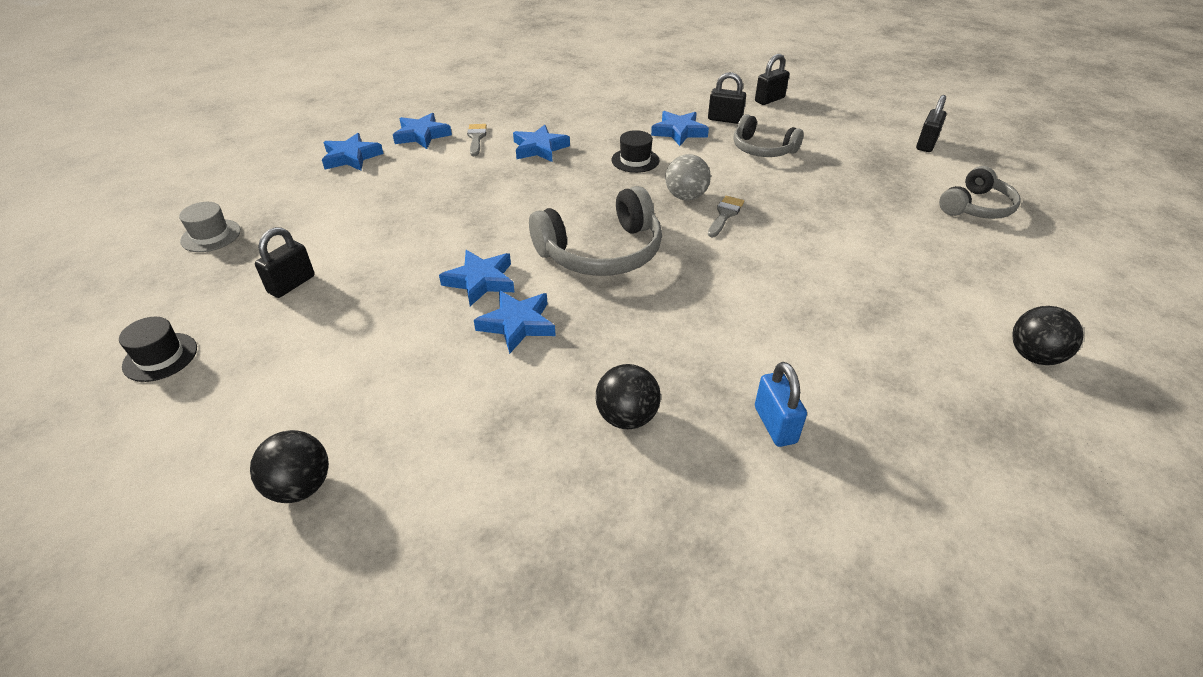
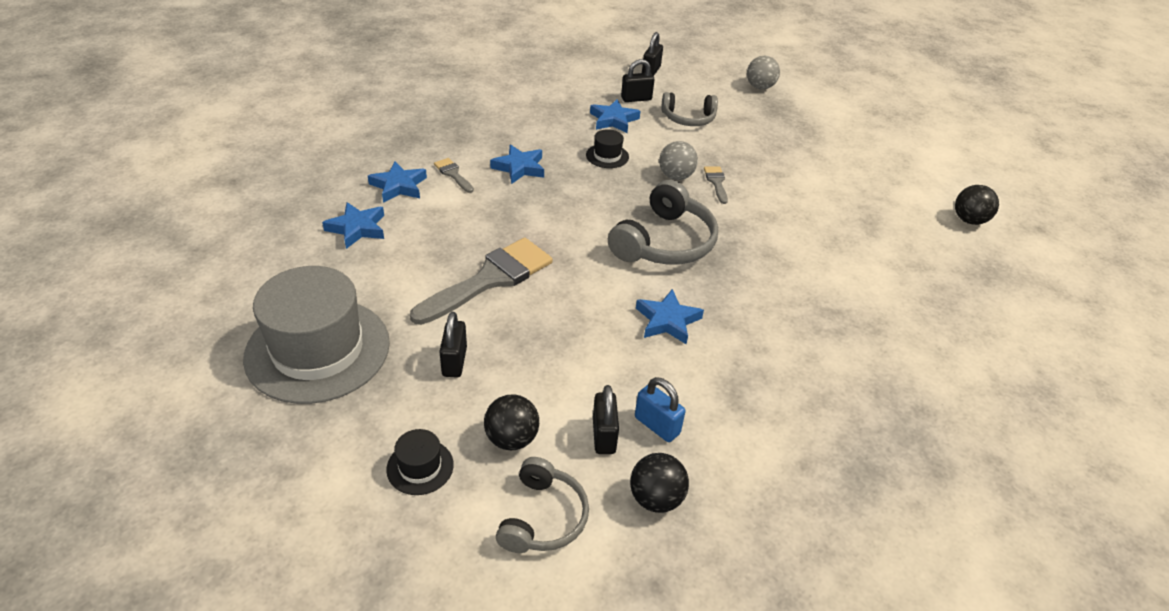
camera: 35 degrees left, 0 degrees up
grey hat [179,202,241,252] -> grey hat [243,266,390,404], size x2.40
blue star [439,250,514,306] -> none
black ball [596,364,661,429] -> black ball moved to [484,395,539,450]
blue padlock [755,362,807,447] -> blue padlock moved to [635,377,686,442]
black padlock [916,95,947,152] -> black padlock moved to [593,385,619,454]
grey headphones [939,166,1020,219] -> grey headphones moved to [496,457,589,553]
none -> grey brush [410,238,553,325]
none -> grey ball [747,56,780,89]

